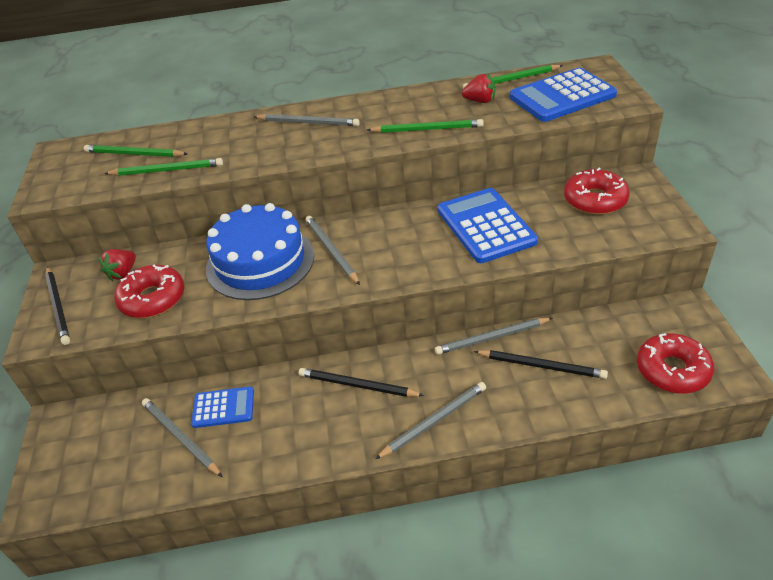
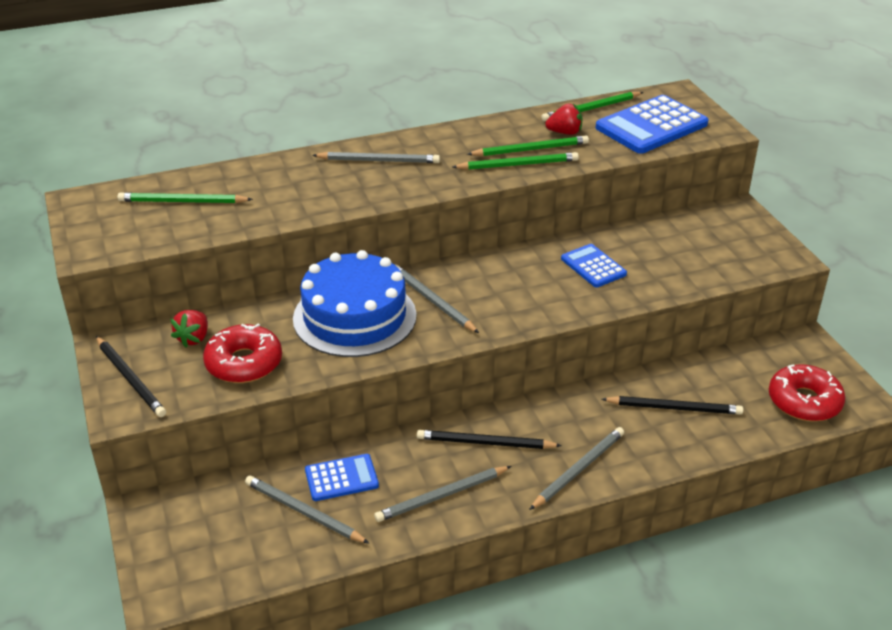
camera: 15 degrees left, 5 degrees down
green pencil [104,158,223,176] -> green pencil moved to [467,135,589,156]
grey pencil [435,318,552,355] -> grey pencil moved to [374,466,511,522]
blue calculator [437,188,538,263] -> blue calculator [561,244,627,288], size x0.56
red donut [564,168,630,215] -> none

